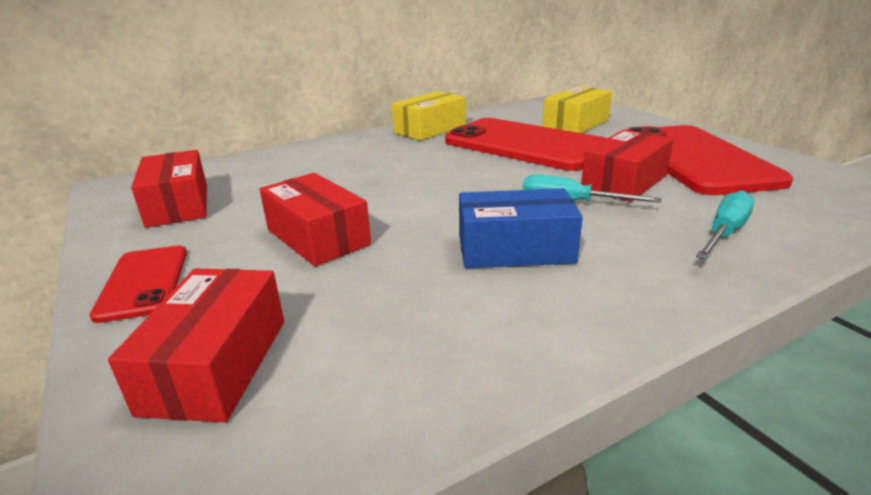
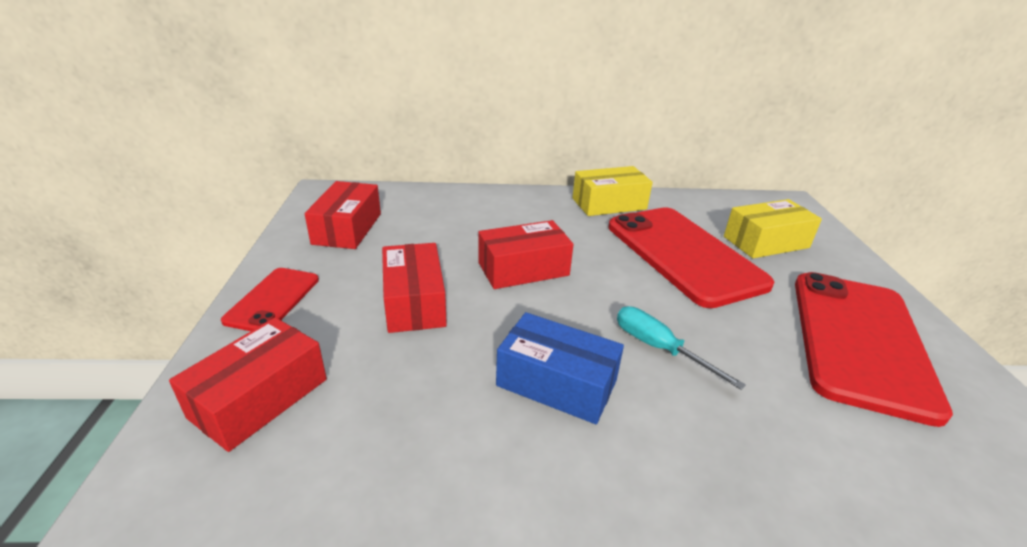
camera: 25 degrees right, 5 degrees up
red box [581,129,674,202] -> red box moved to [478,220,574,289]
turquoise screwdriver [696,190,755,260] -> none

